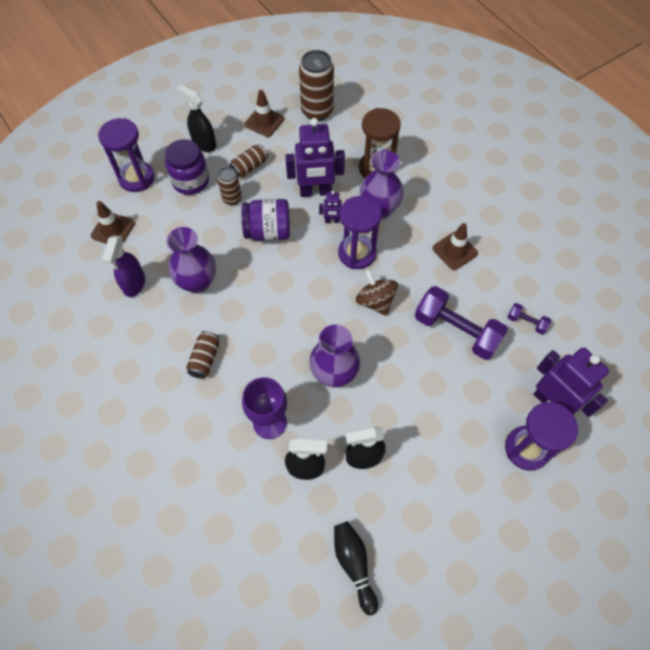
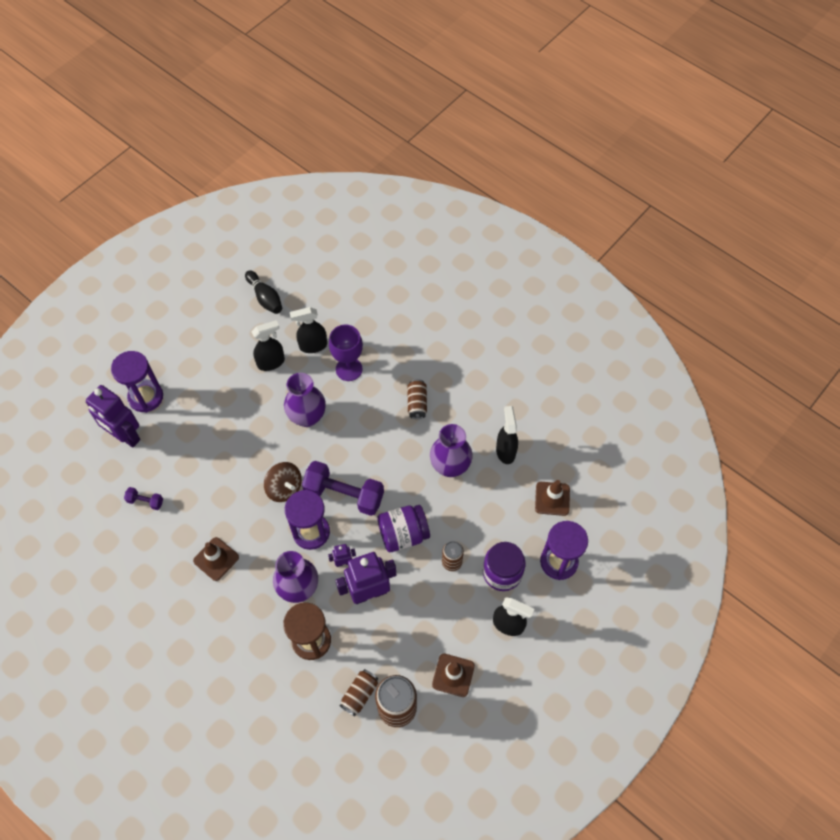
camera: 165 degrees right, 0 degrees up
purple spray bottle [102,236,145,297] -> black spray bottle [496,406,518,464]
brown can [229,144,268,178] -> brown can moved to [340,669,378,716]
purple dumbbell [415,286,508,360] -> purple dumbbell moved to [302,461,384,516]

